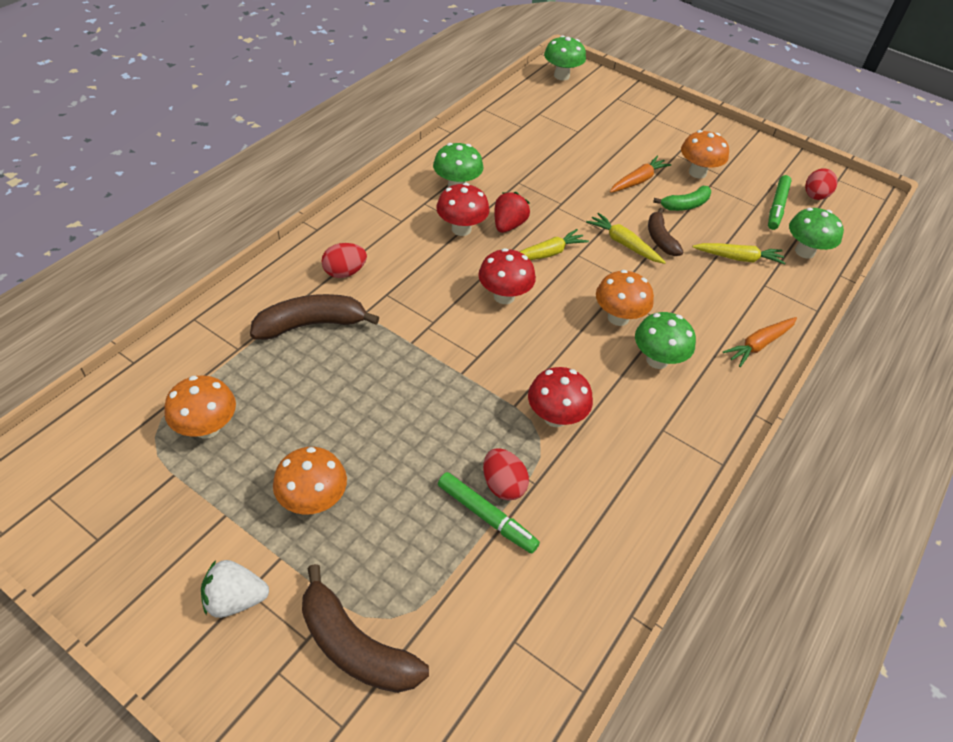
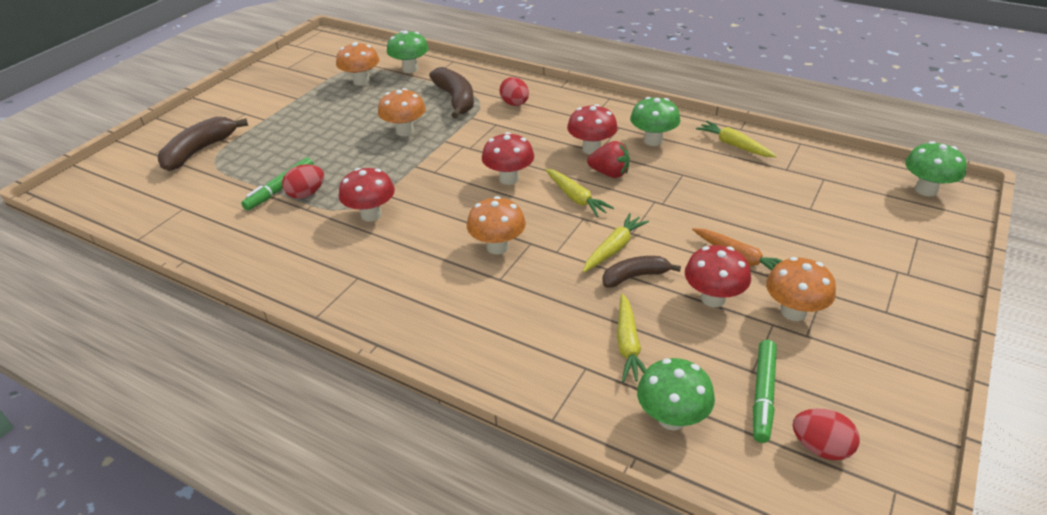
camera: 90 degrees right, 10 degrees down
white strawberry [201,560,269,618] -> none
orange mushroom [273,447,347,515] -> orange mushroom moved to [378,88,426,136]
green mushroom [635,312,696,369] -> green mushroom moved to [387,31,429,73]
green banana [653,186,711,211] -> red mushroom [685,245,751,307]
orange carrot [723,317,797,367] -> none
green marker [768,175,792,230] -> green marker turned 90 degrees counterclockwise [753,340,777,443]
none -> yellow carrot [696,121,777,157]

